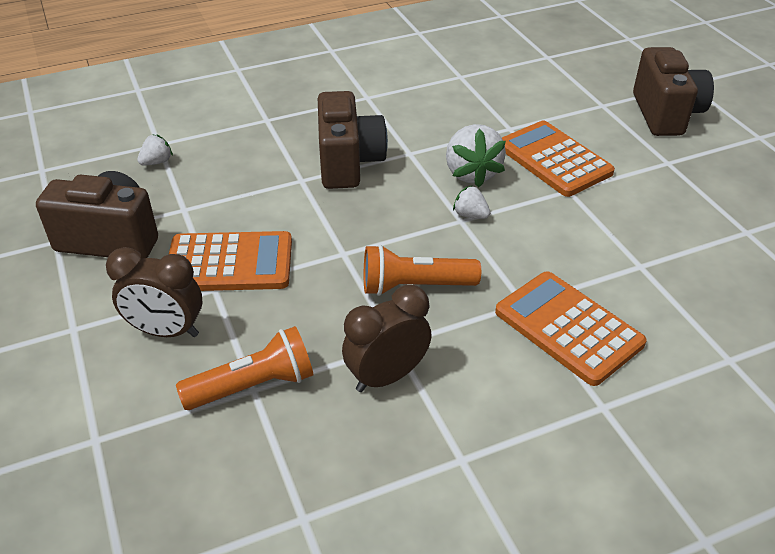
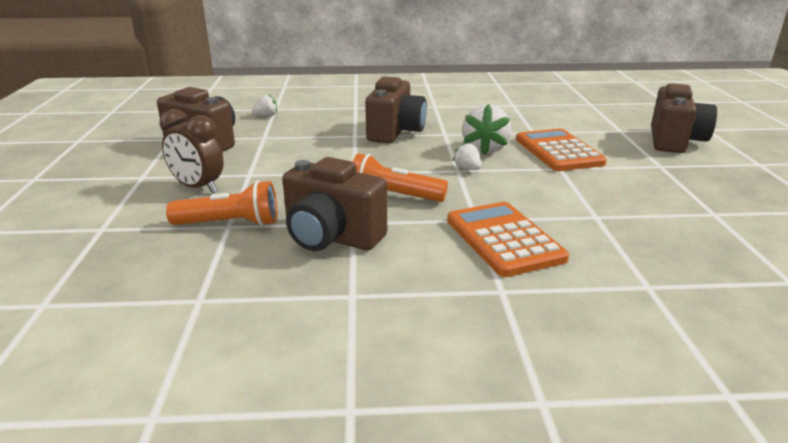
camera: 20 degrees right, 15 degrees down
orange calculator [169,231,292,291] -> none
brown clock [342,285,431,392] -> brown camera [282,157,387,251]

